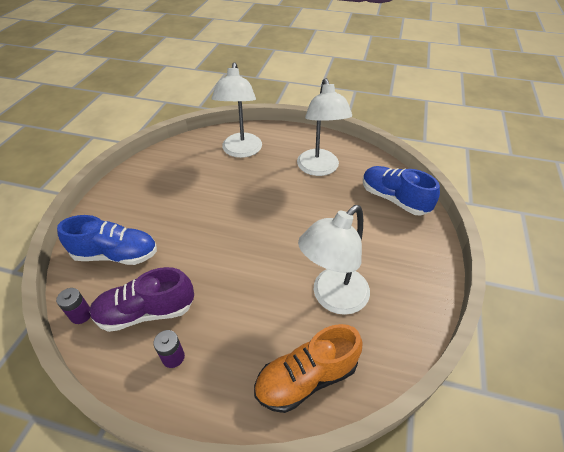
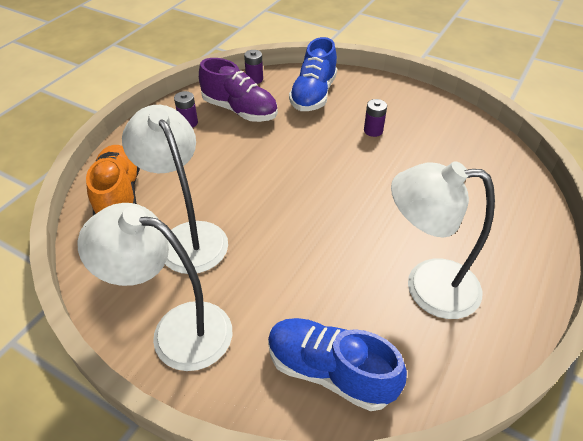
camera: 105 degrees right, 0 degrees up
purple shoe [89,267,194,332] -> purple shoe turned 120 degrees clockwise [199,58,278,122]
white lamp [212,62,262,158] -> white lamp moved to [78,203,232,371]
blue shoe [363,166,440,216] -> blue shoe turned 120 degrees counterclockwise [268,318,407,411]
none -> purple battery [364,99,387,137]

